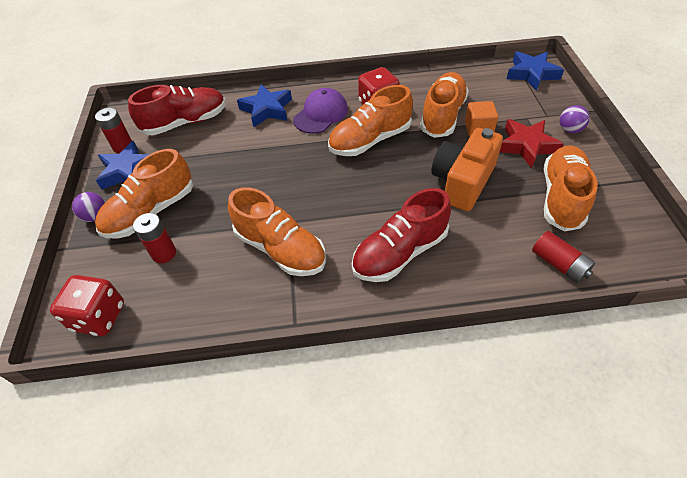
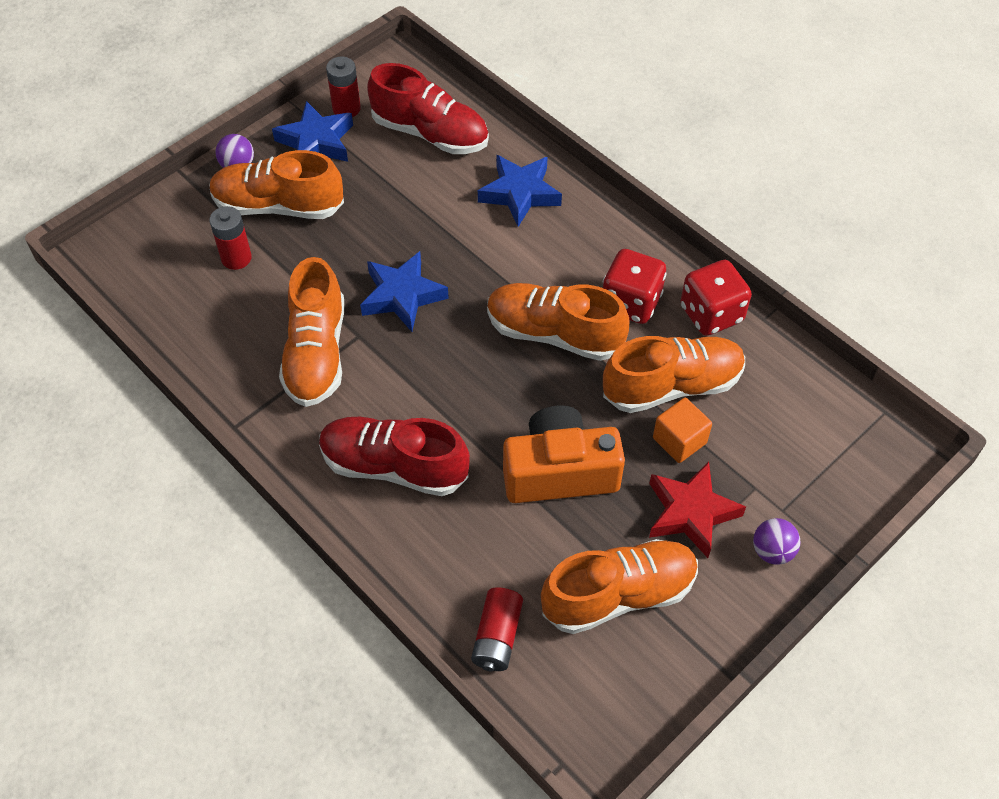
camera: 50 degrees right, 5 degrees up
red dice [50,275,124,336] -> red dice moved to [680,260,752,336]
purple cap [293,88,348,134] -> none
blue star [506,51,564,91] -> blue star moved to [360,251,449,332]

